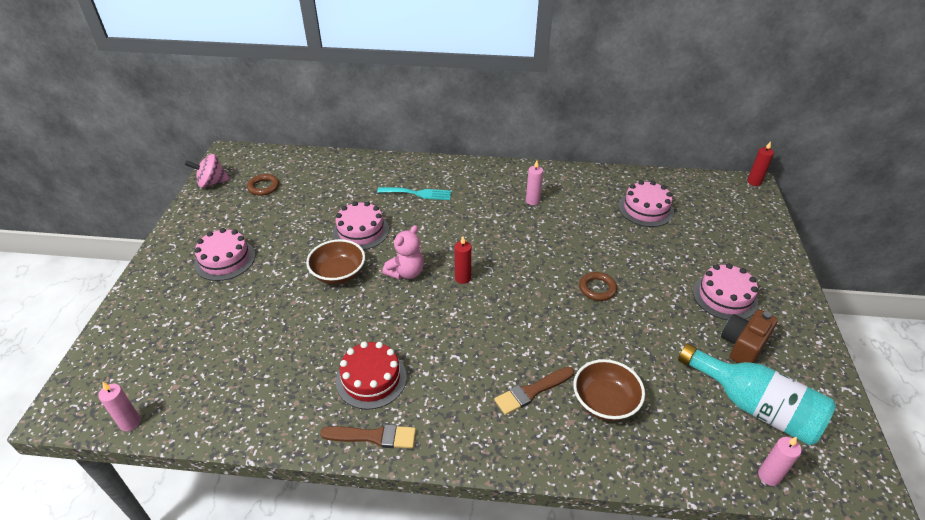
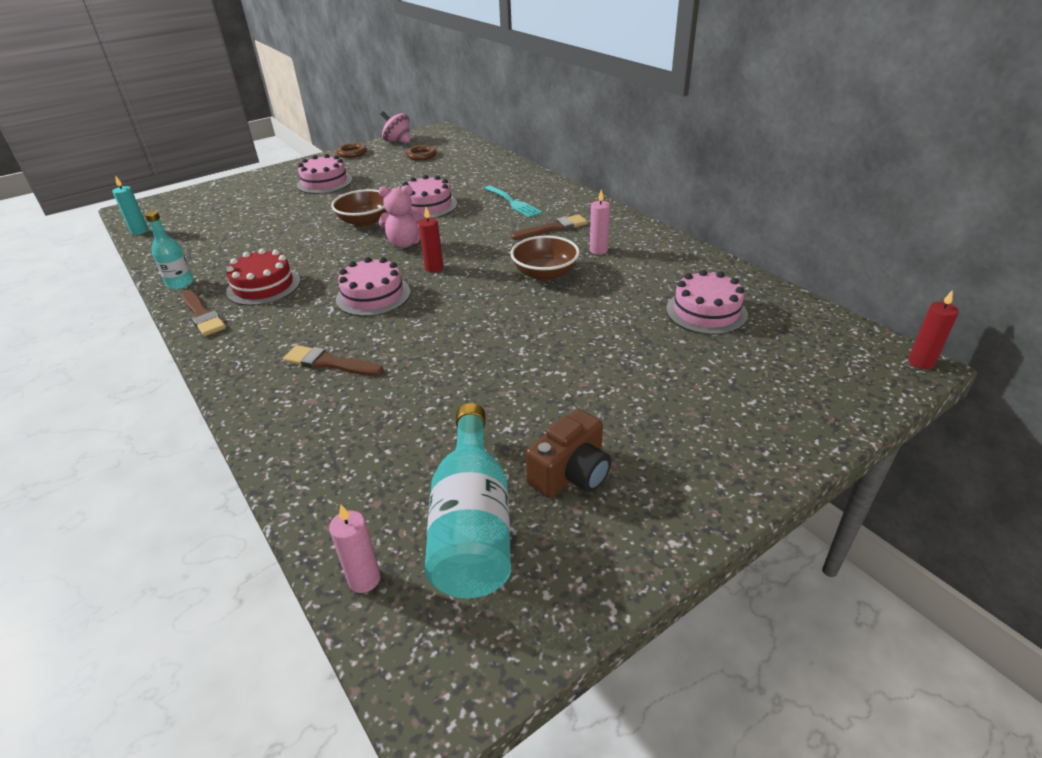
camera: 50 degrees right, 5 degrees down
pink candle [98,382,141,431] -> turquoise candle [112,176,148,235]
brown bowl [573,359,645,421] -> brown bowl moved to [511,235,580,281]
brown ring [579,272,617,301] -> brown ring moved to [336,143,367,158]
pink cake [693,263,758,320] -> pink cake moved to [336,257,410,316]
brown camera [721,310,778,363] -> brown camera turned 135 degrees clockwise [526,409,611,498]
none -> turquoise bottle [145,211,193,290]
none -> brown brush [511,214,588,240]

